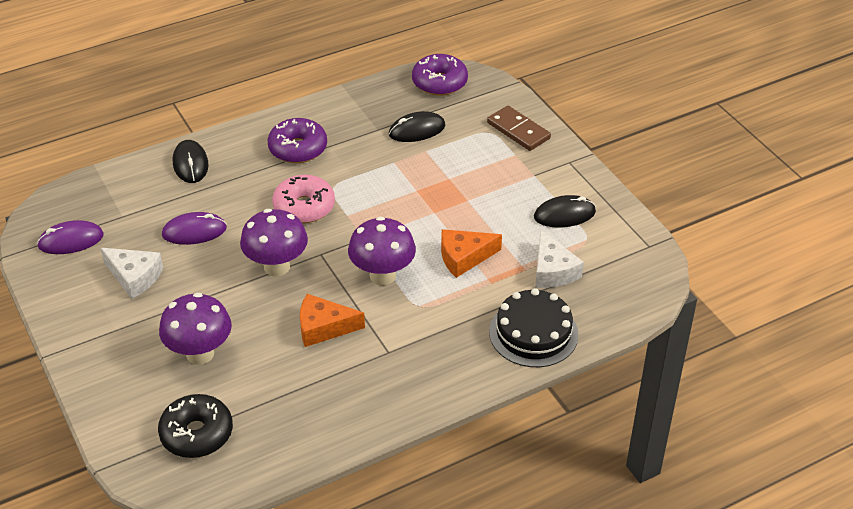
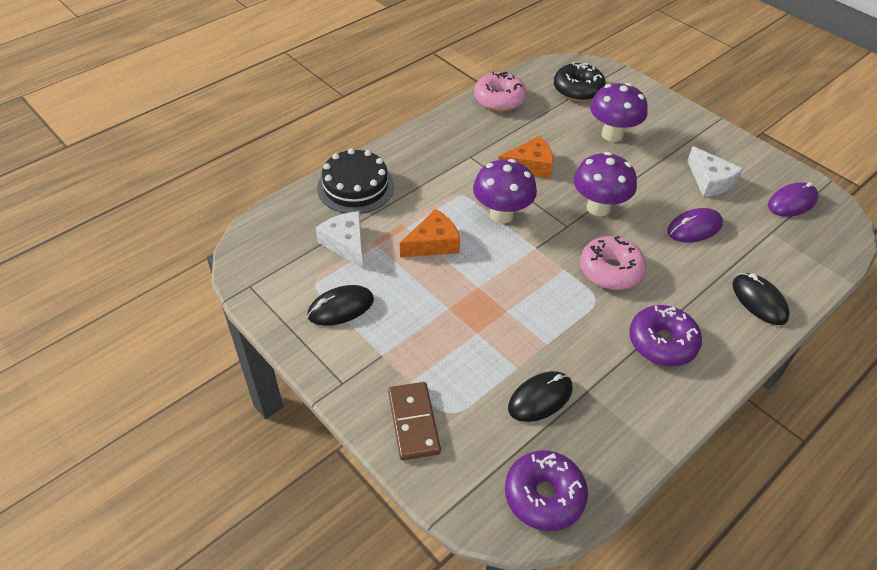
camera: 165 degrees right, 5 degrees up
white cheese [101,248,163,299] -> white cheese turned 135 degrees counterclockwise [687,146,743,197]
brown domino [487,106,551,151] -> brown domino turned 45 degrees clockwise [388,382,441,461]
none -> pink donut [474,71,527,111]

